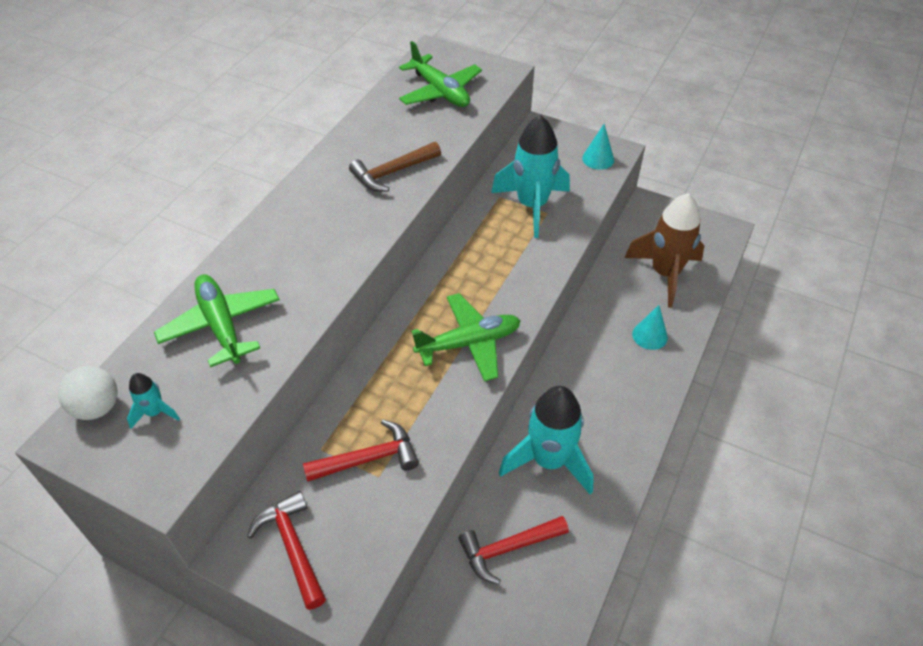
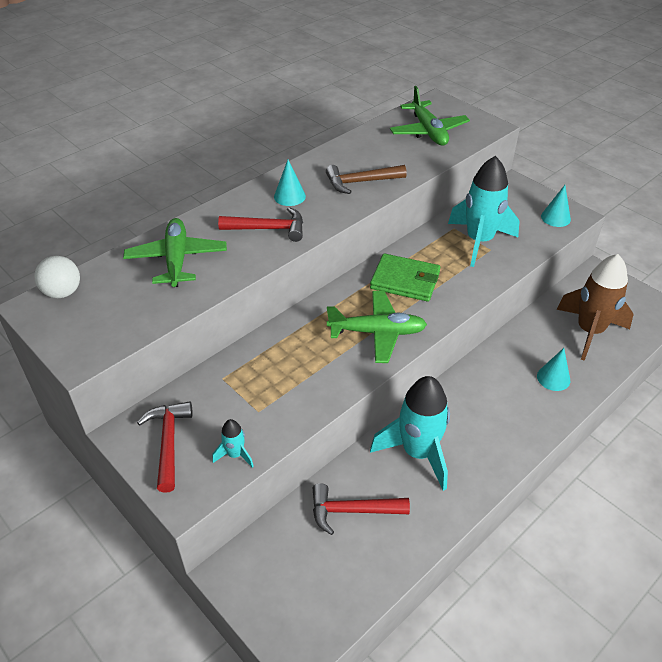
camera: 20 degrees right, 5 degrees down
turquoise rocket [127,373,180,429] -> turquoise rocket moved to [212,419,254,468]
red hammer [303,420,419,482] -> red hammer moved to [218,207,303,242]
none -> turquoise cone [274,160,306,206]
none -> green wallet [370,253,441,302]

